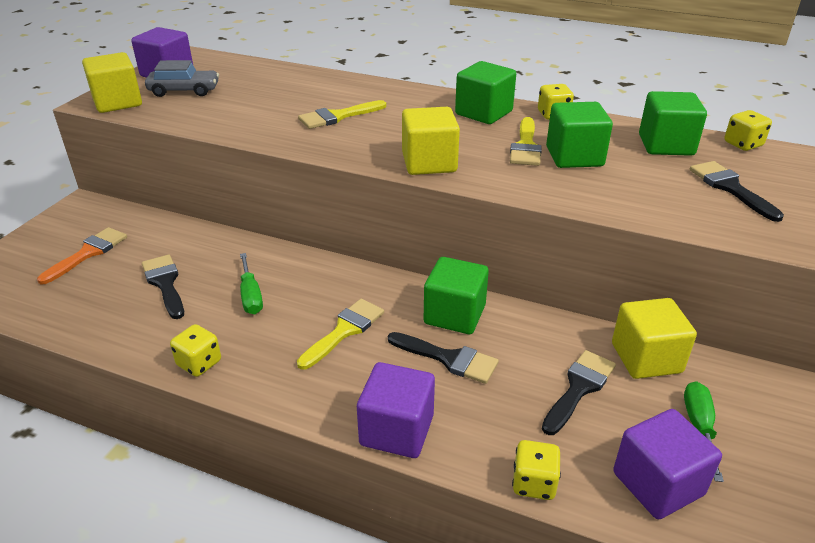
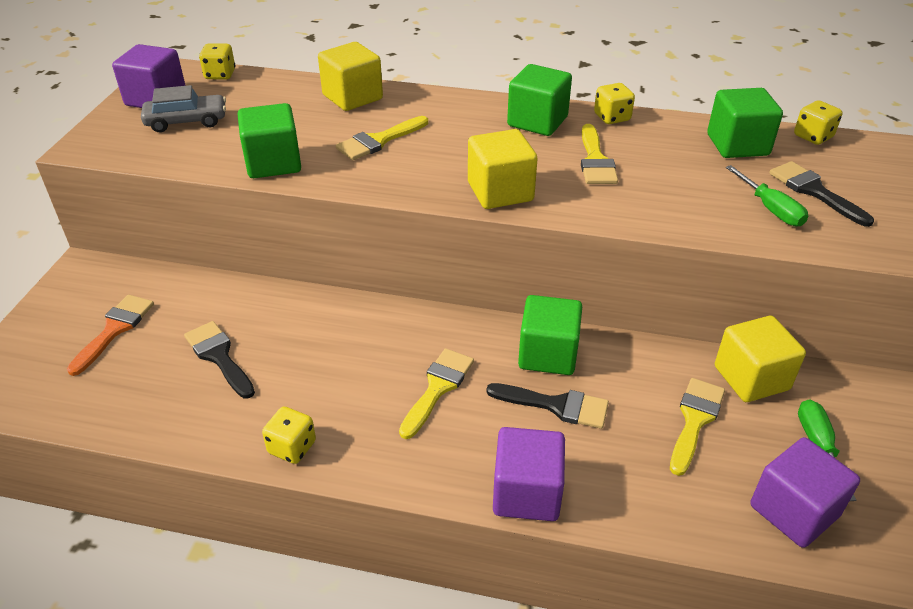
camera: 10 degrees left, 5 degrees up
yellow cube [82,52,142,113] -> yellow cube moved to [318,42,383,111]
green screwdriver [240,253,263,314] -> green screwdriver moved to [726,165,808,227]
yellow dice [512,440,561,500] -> yellow dice moved to [199,43,235,79]
black brush [542,350,616,435] -> yellow brush [670,378,725,476]
green cube [546,102,613,168] -> green cube moved to [238,103,301,178]

